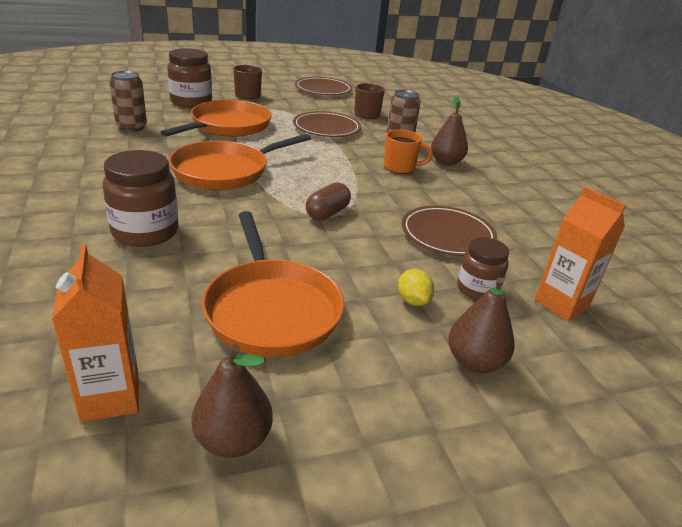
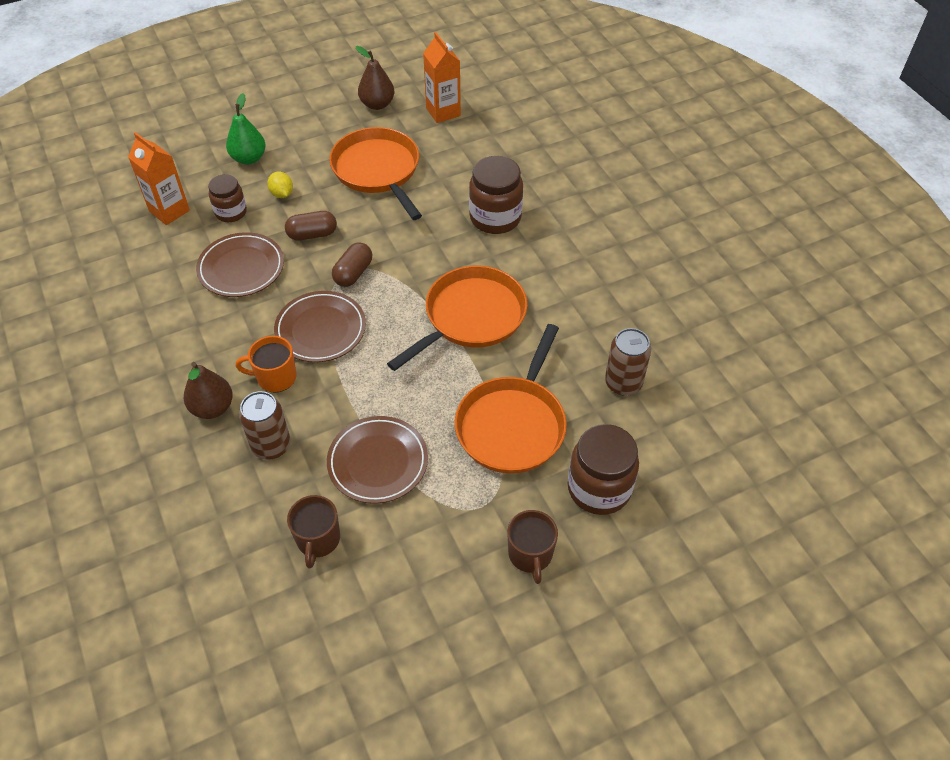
camera: 175 degrees right, 20 degrees up
brown plate [295,77,352,95] -> brown plate moved to [274,291,366,362]
brown pear [448,277,515,373] -> green pear [226,93,266,165]
none -> brown capsule [285,211,337,241]

